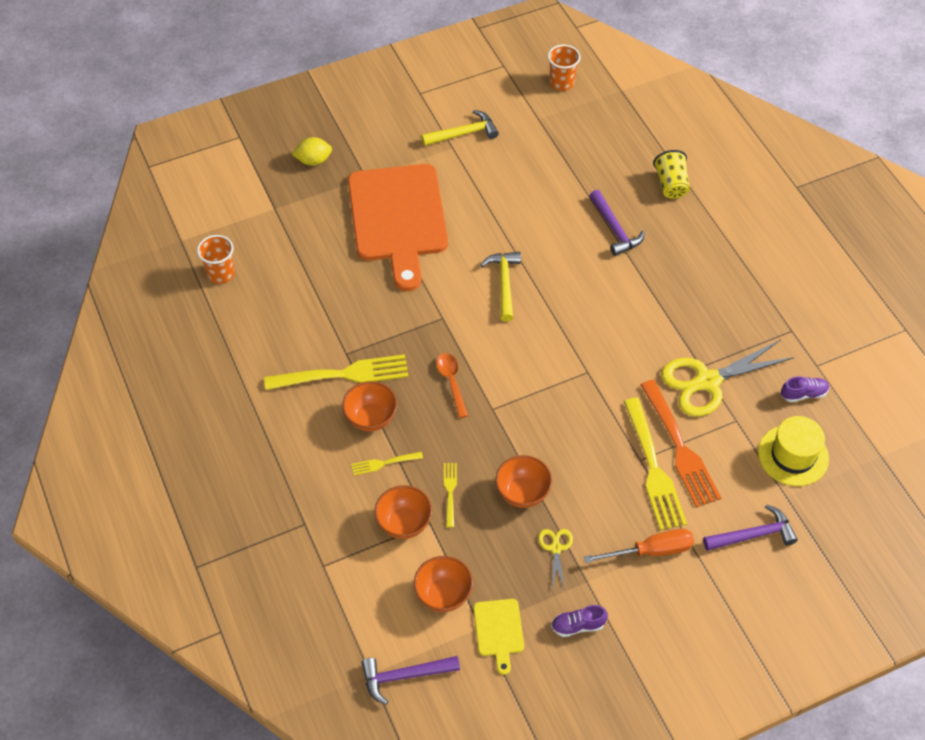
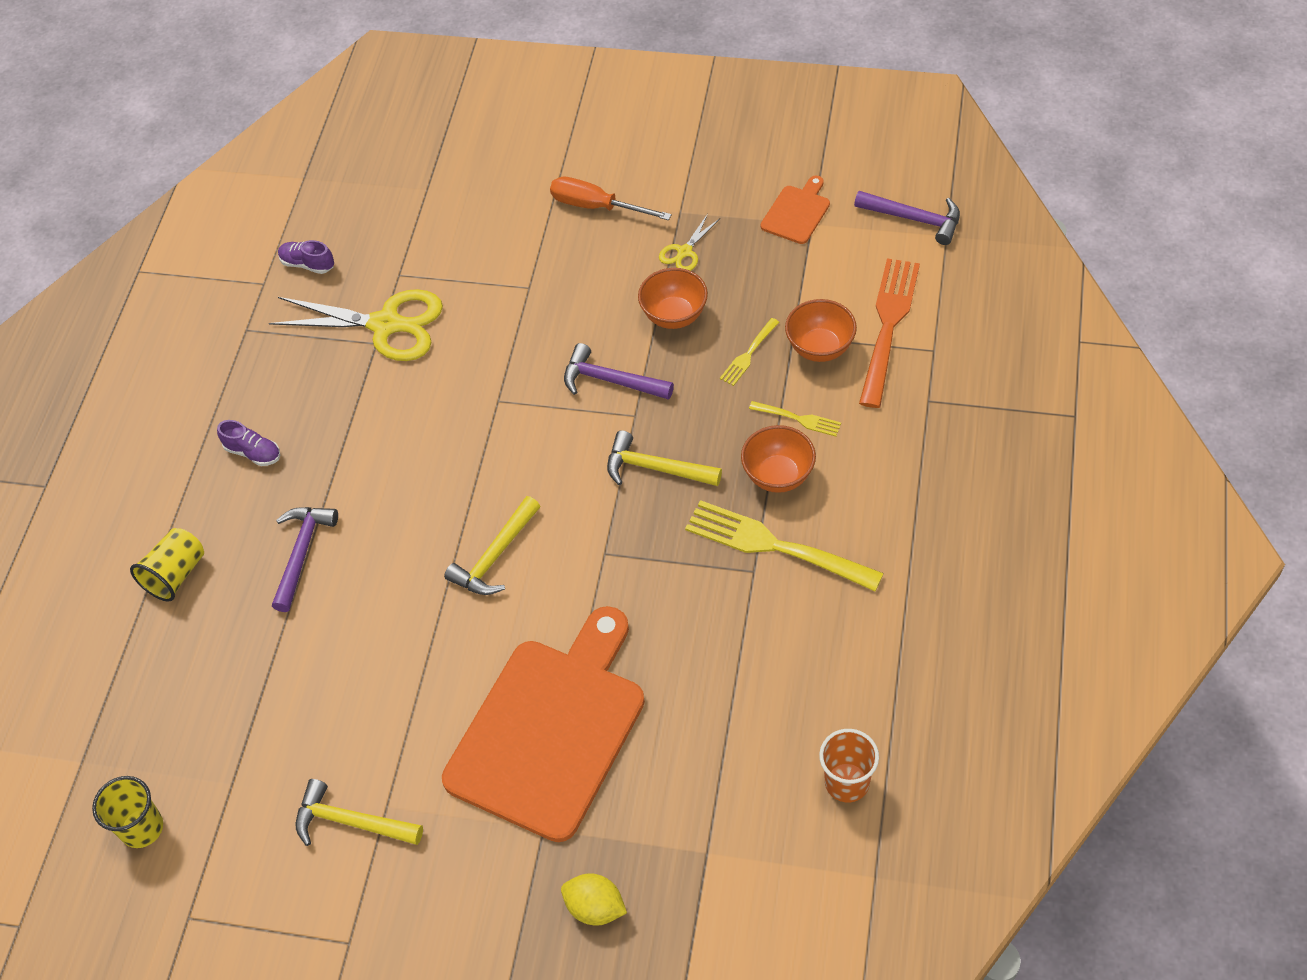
camera: 140 degrees left, 0 degrees up
orange bowl [414,556,473,612] -> none
orange spoon [436,353,468,418] -> yellow hammer [607,431,722,486]
yellow cutting board [473,599,524,675] -> orange cutting board [761,176,830,244]
orange cup [548,45,581,91] -> yellow cup [92,776,163,848]
purple shoe [551,605,608,637] -> purple shoe moved to [217,420,280,466]
yellow fork [624,398,687,530] -> none
orange fork [640,380,721,507] -> orange fork moved to [859,258,920,408]
purple hammer [703,504,798,551] -> purple hammer moved to [564,343,674,400]
yellow hat [758,416,829,486] -> none

